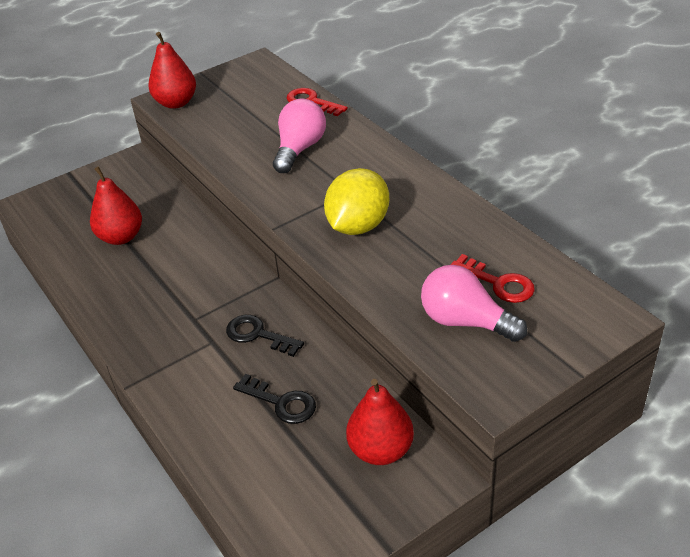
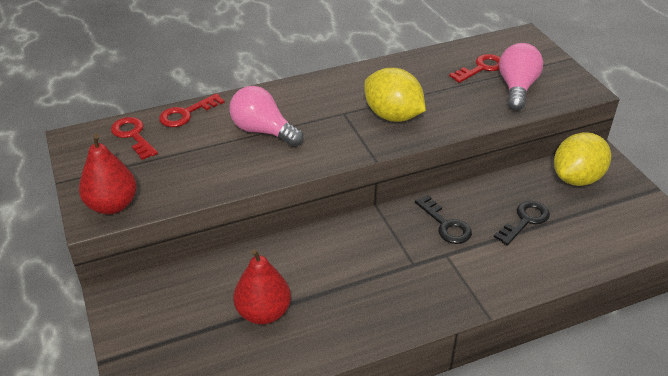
camera: 80 degrees left, 0 degrees up
black key [226,315,304,357] -> black key turned 75 degrees counterclockwise [415,195,472,244]
red pear [346,379,414,465] -> yellow lemon [554,132,611,186]
pink light bulb [421,265,527,342] -> pink light bulb turned 150 degrees clockwise [499,43,543,110]
none -> red key [111,117,158,160]

